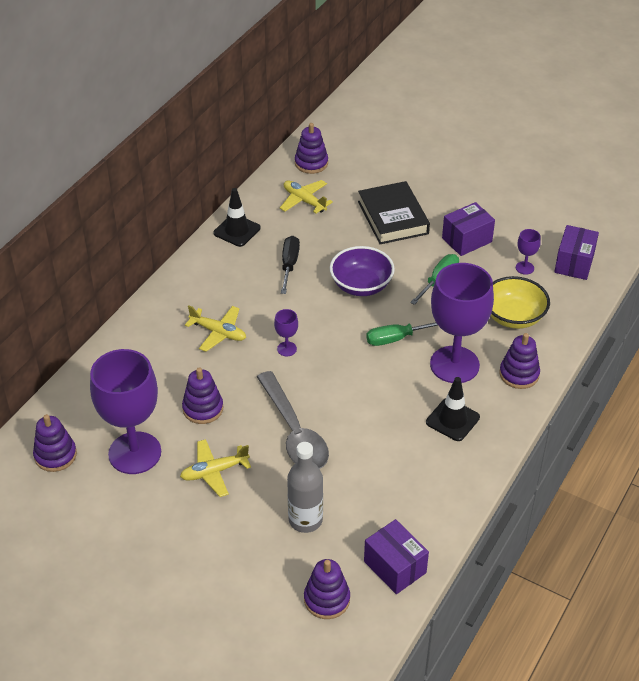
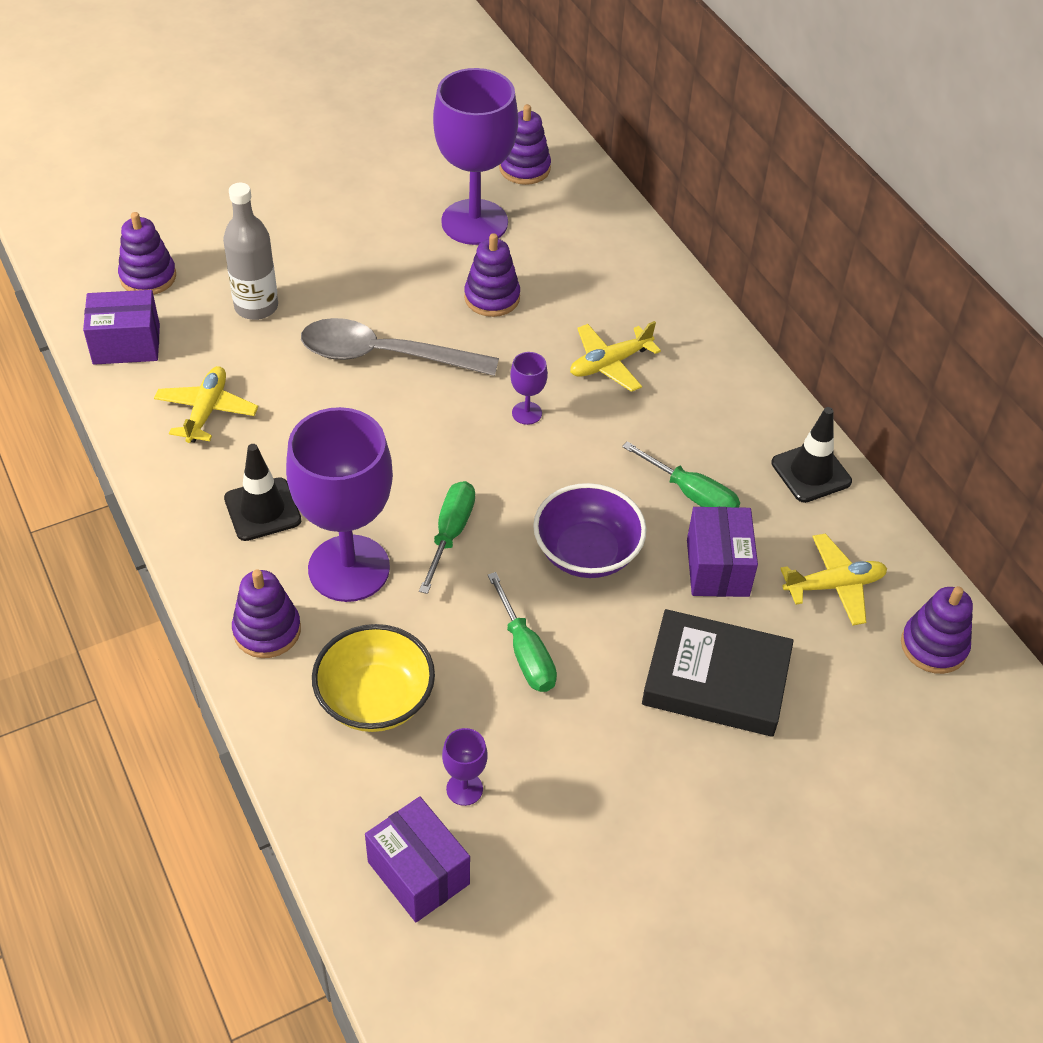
camera: 120 degrees right, 5 degrees up
yellow plane [180,439,251,497] -> yellow plane moved to [154,366,258,443]
black screwdriver [281,236,300,294] -> green screwdriver [622,441,740,507]
purple box [442,202,495,256] -> purple box moved to [687,507,758,597]

